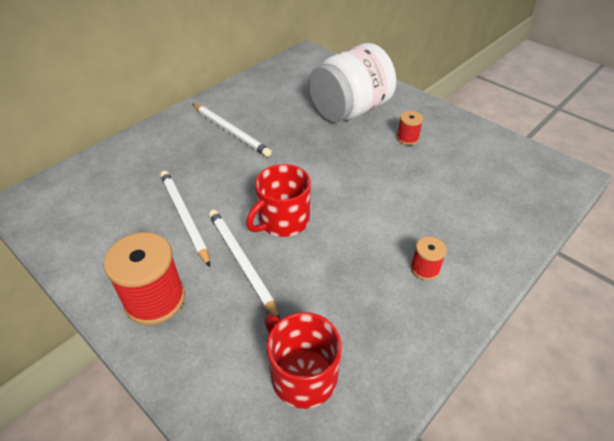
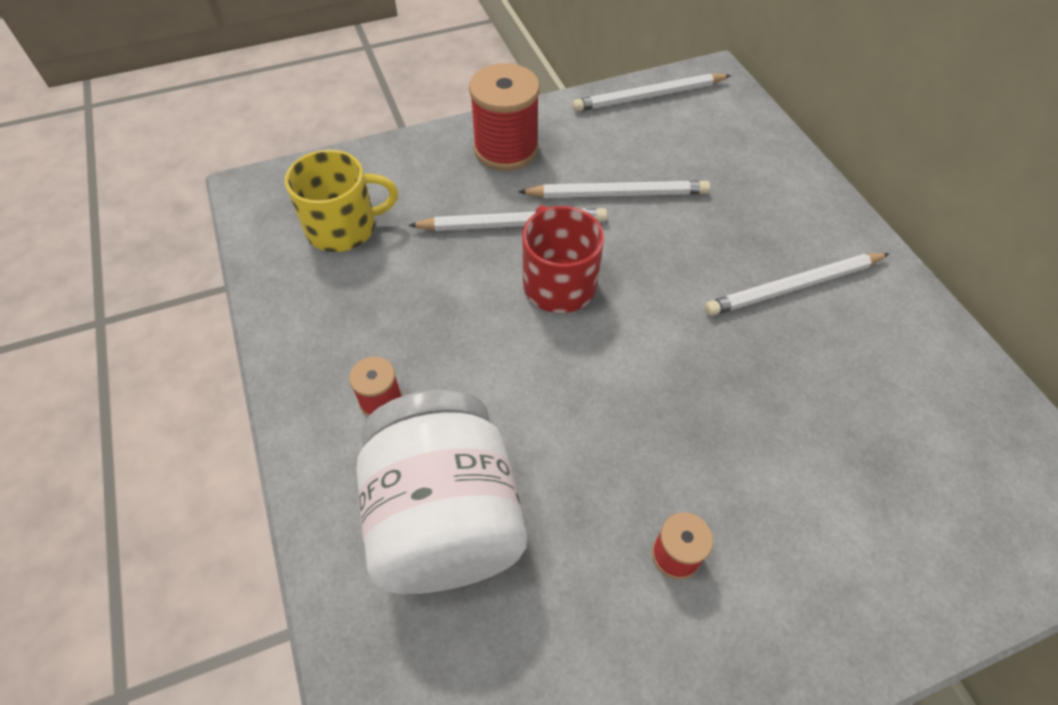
camera: 115 degrees right, 10 degrees up
red mug [265,312,342,409] -> yellow mug [285,150,398,252]
white jar [309,43,396,122] -> white jar moved to [356,389,527,594]
none -> white pencil [572,73,731,112]

